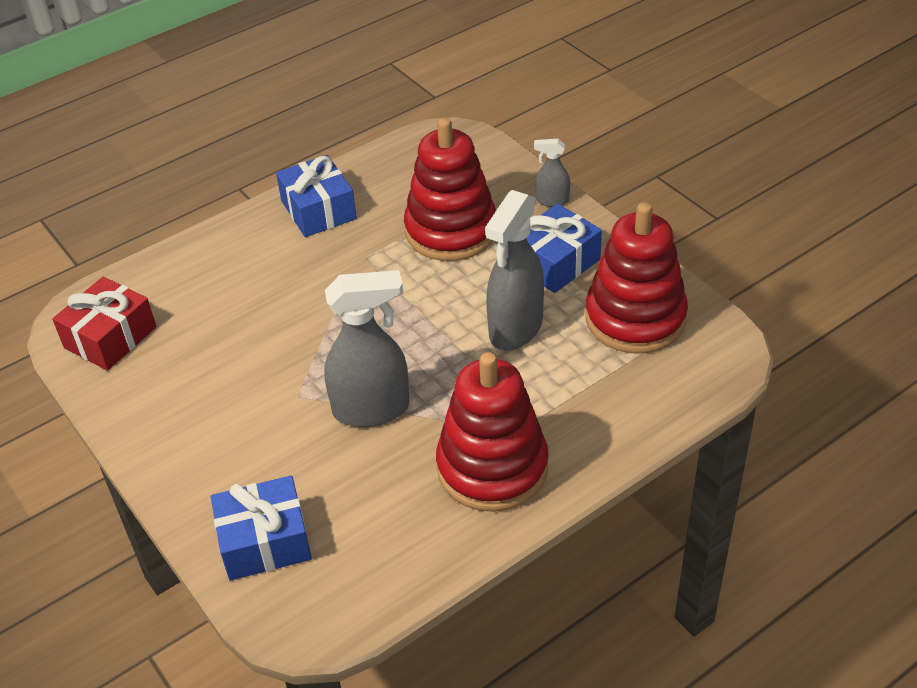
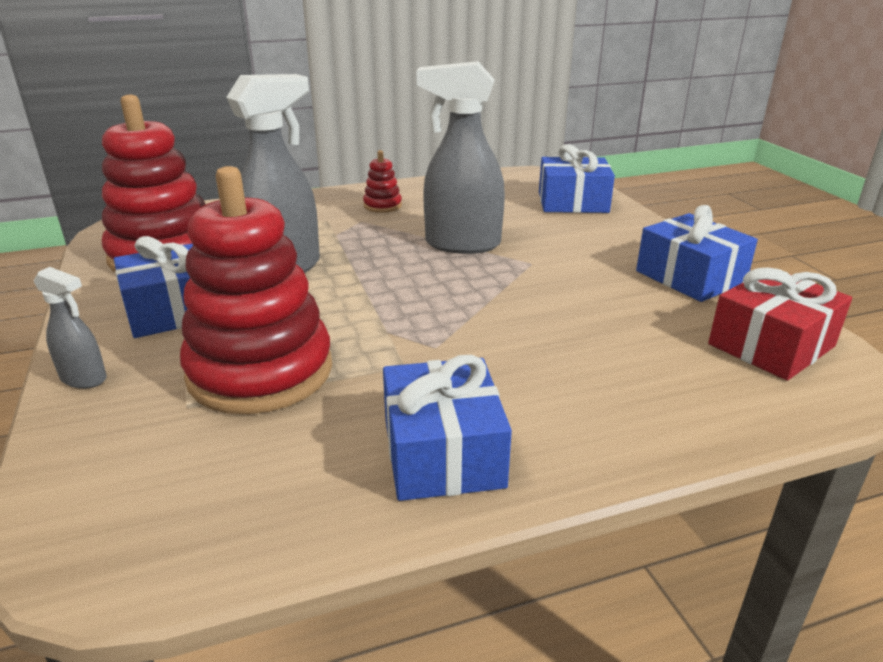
camera: 165 degrees left, 15 degrees down
red stacking toy [436,352,549,512] -> red stacking toy [363,150,402,213], size x0.42
none -> blue gift [636,205,758,302]

